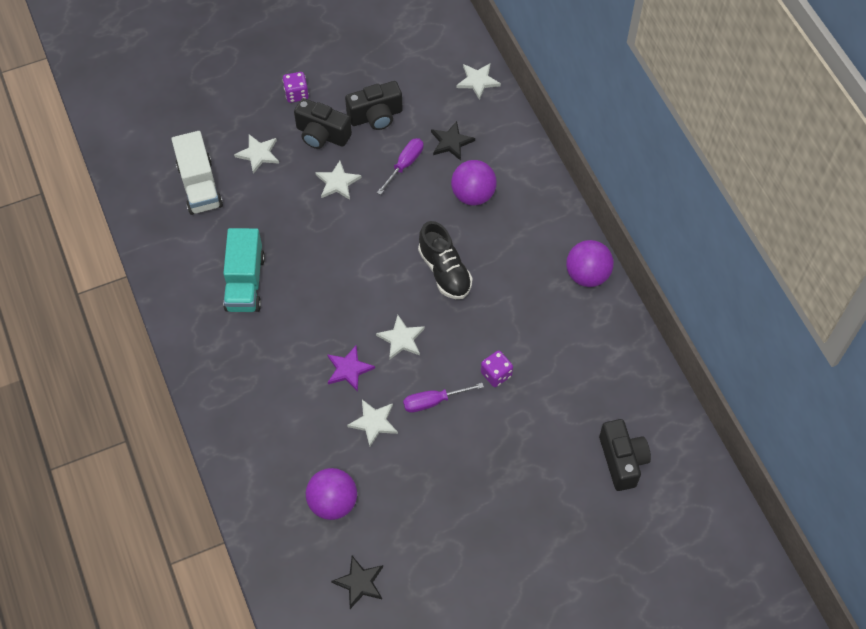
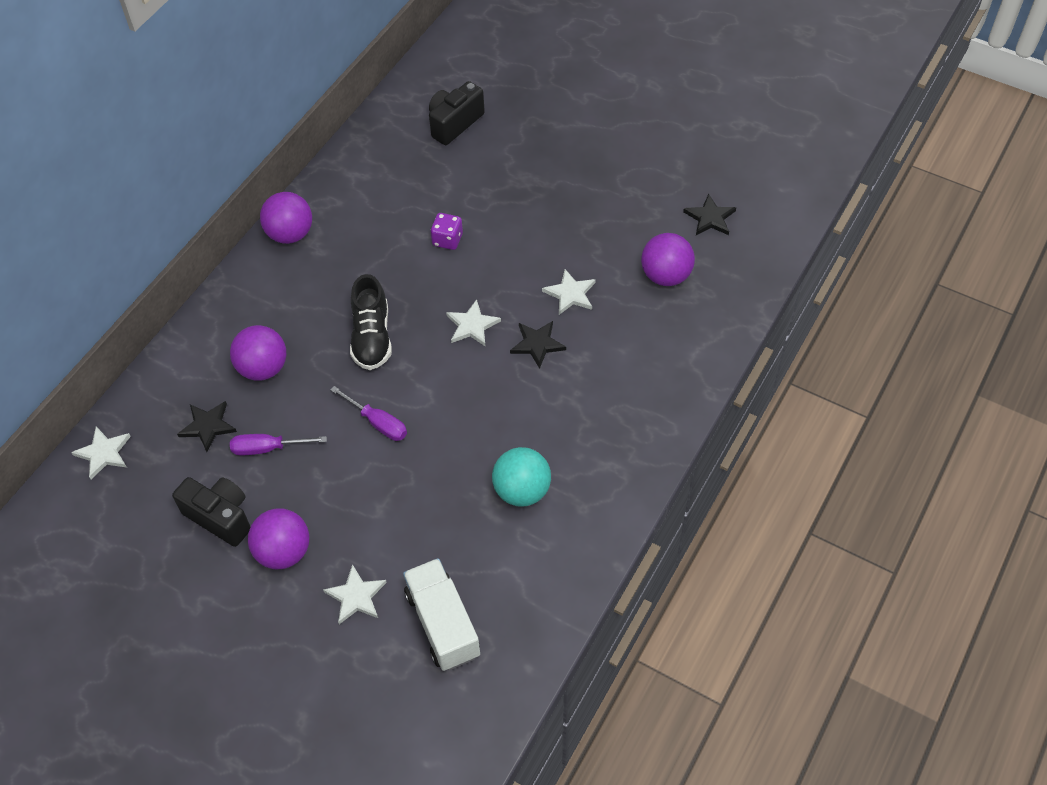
camera: 125 degrees left, 5 degrees down
white truck [171,131,223,215] -> white truck turned 60 degrees counterclockwise [403,558,480,671]
turquoise truck [223,228,265,312] -> turquoise ball [492,447,551,507]
purple dice [283,72,309,103] -> none
black camera [294,98,352,149] -> purple ball [248,508,309,569]
white star [315,161,362,200] -> none
purple star [327,346,375,392] -> black star [510,321,566,369]
purple screwdriver [403,383,484,413] -> purple screwdriver moved to [330,386,407,441]
black shoe [418,221,473,299] -> black shoe turned 150 degrees clockwise [350,274,392,370]

